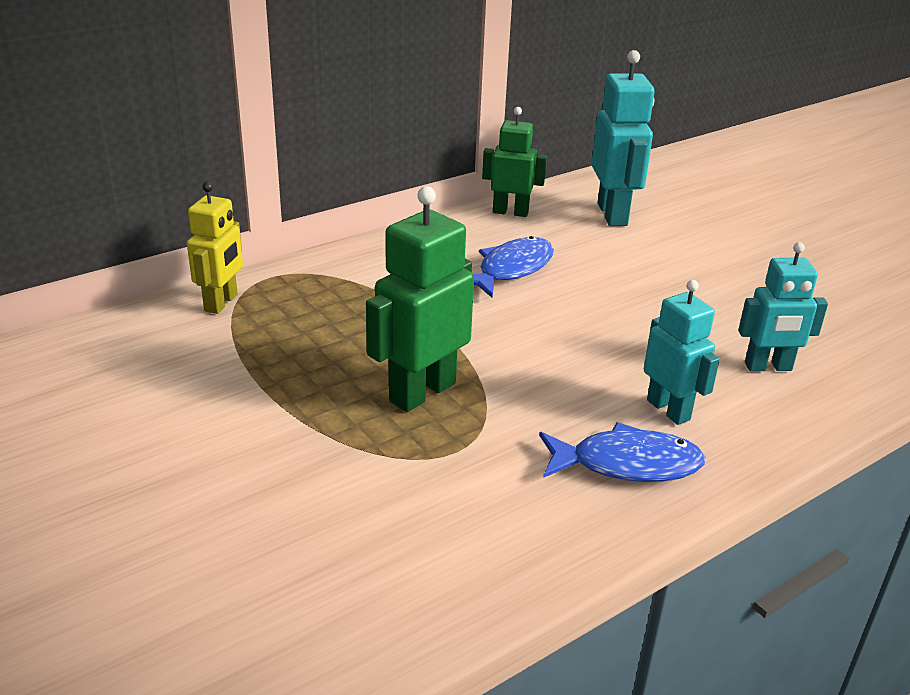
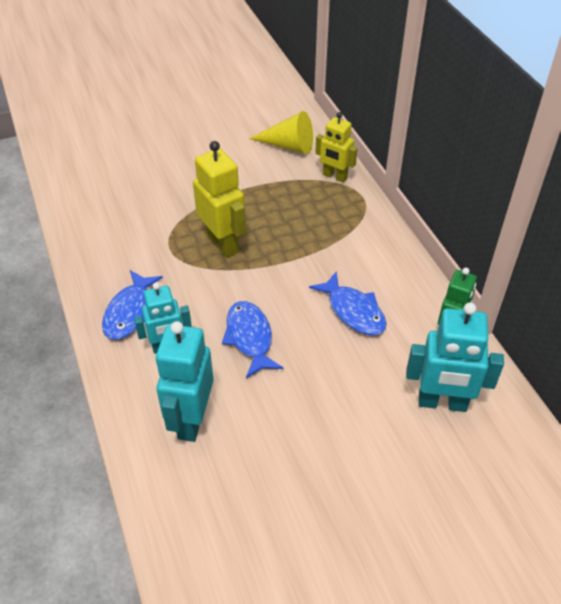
camera: 105 degrees right, 15 degrees up
green robot [366,186,474,412] -> yellow robot [193,141,246,258]
turquoise robot [738,242,828,371] -> turquoise robot [156,321,214,442], size x1.51
none -> blue fish [222,301,284,378]
none -> yellow cone [249,111,313,154]

